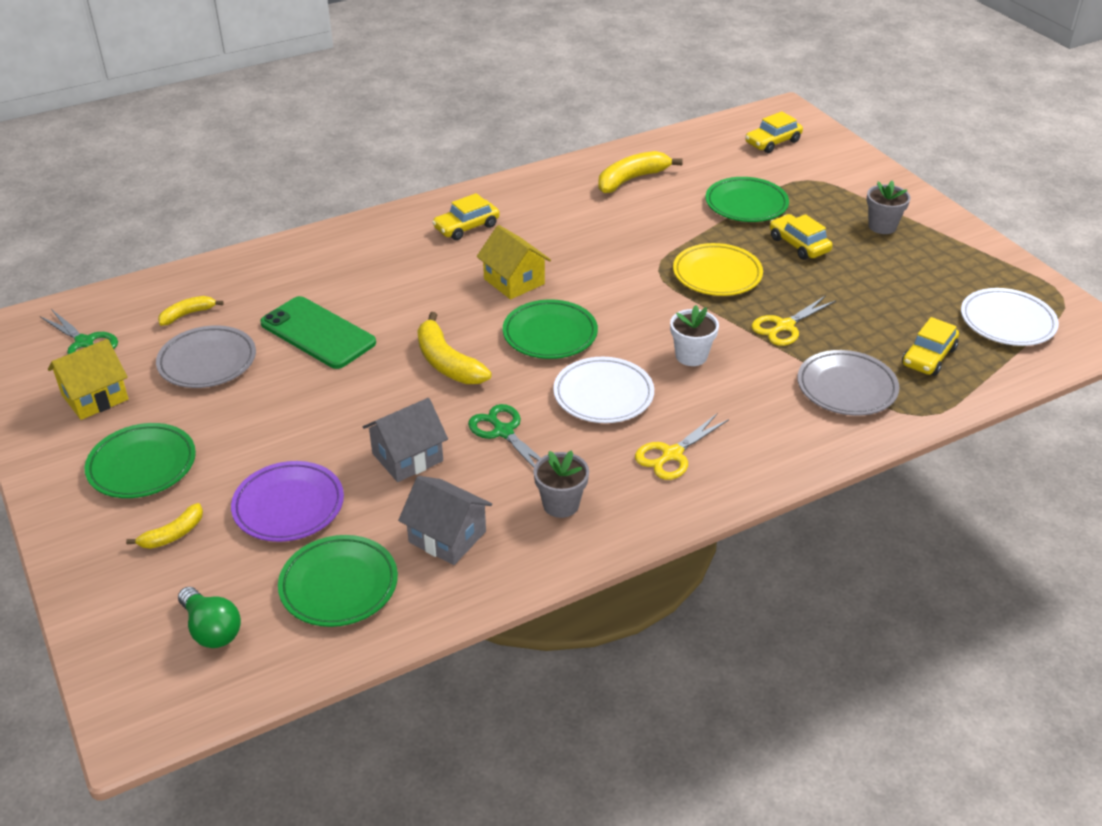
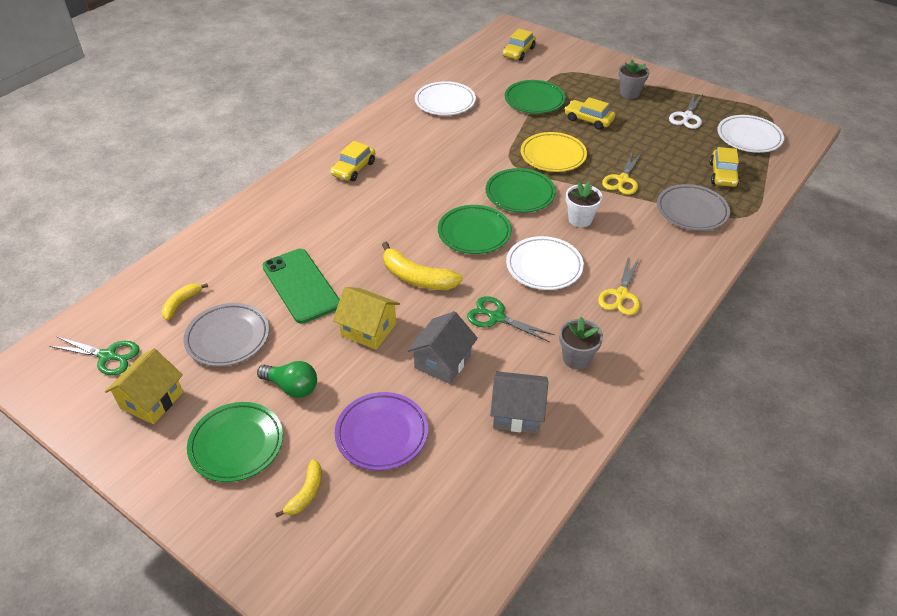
camera: 25 degrees left, 5 degrees up
green light bulb [178,587,241,648] -> green light bulb moved to [257,361,317,398]
green phone [260,296,376,369] -> green phone turned 45 degrees clockwise [262,249,340,324]
green plate [278,535,398,627] -> green plate moved to [486,168,556,213]
yellow house [477,225,551,300] -> yellow house moved to [333,287,400,350]
yellow banana [598,151,683,193] -> white plate [415,81,476,115]
none -> white scissors [669,94,703,129]

